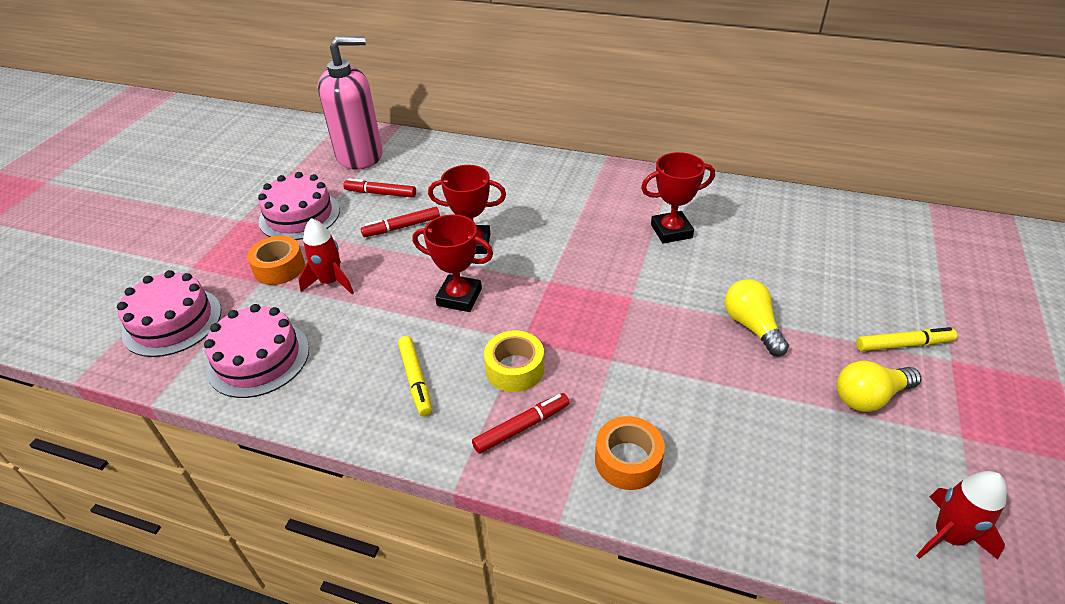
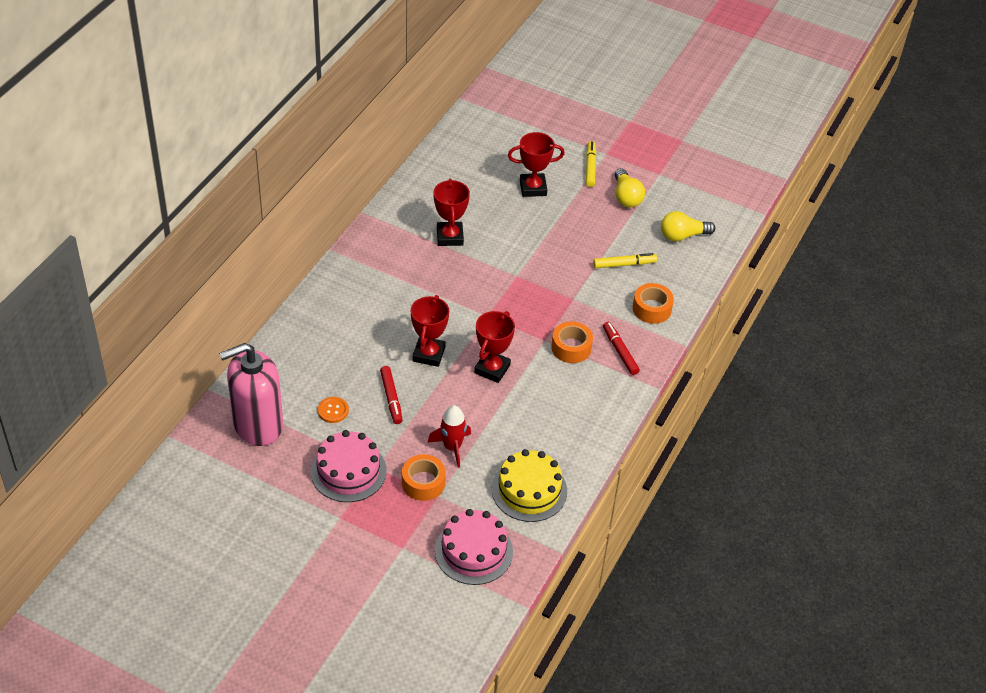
camera: 85 degrees left, 5 degrees up
pink cake [204,304,309,398] -> yellow cake [492,449,567,522]
pink soap dispenser [318,36,383,170] -> pink soap dispenser turned 105 degrees counterclockwise [219,343,283,446]
red marker [343,178,416,198] -> orange button [318,397,349,423]
yellow marker [398,336,432,416] -> yellow marker moved to [593,253,657,268]
yellow tape [484,330,544,392] -> orange tape [551,321,593,363]
yellow light bulb [725,279,789,356] -> yellow light bulb moved to [661,211,715,241]
red rocket [916,471,1007,560] -> none
none -> red trophy [508,132,565,197]

